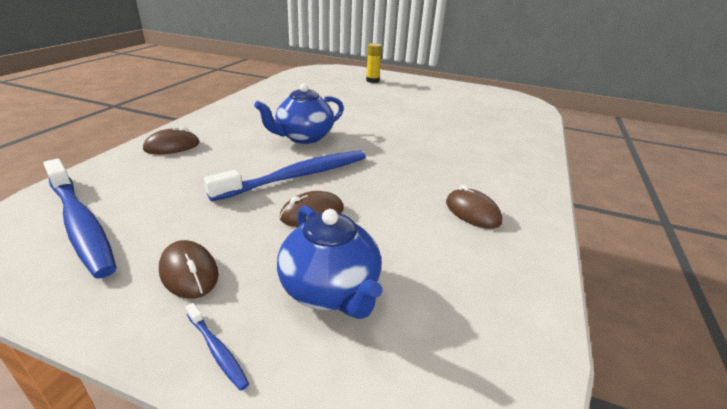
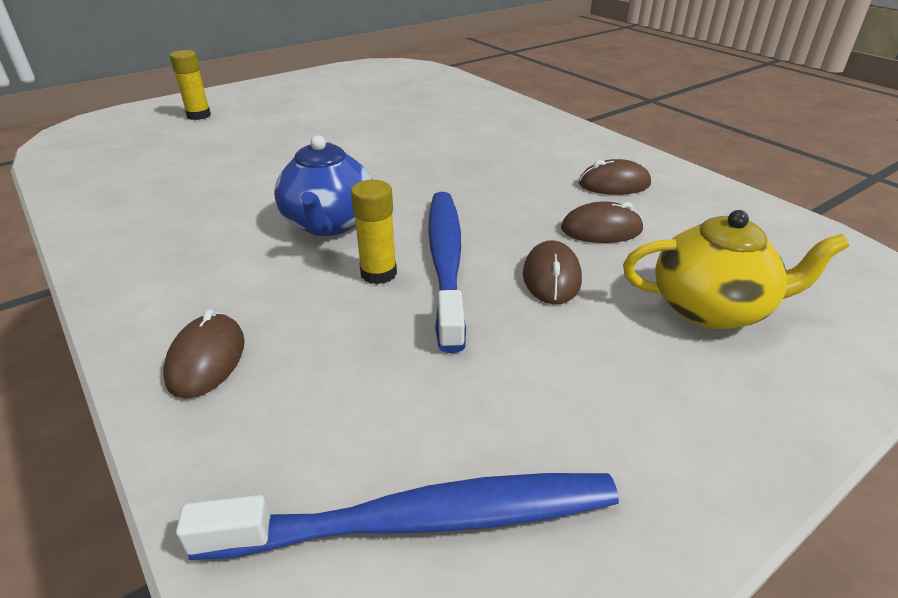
camera: 55 degrees left, 5 degrees up
brown mouse [159,240,219,299] -> brown mouse moved to [561,201,643,243]
blue toothbrush [186,303,249,391] -> none
blue teapot [277,205,382,319] -> yellow teapot [623,210,849,329]
none -> yellow glue stick [351,180,397,284]

